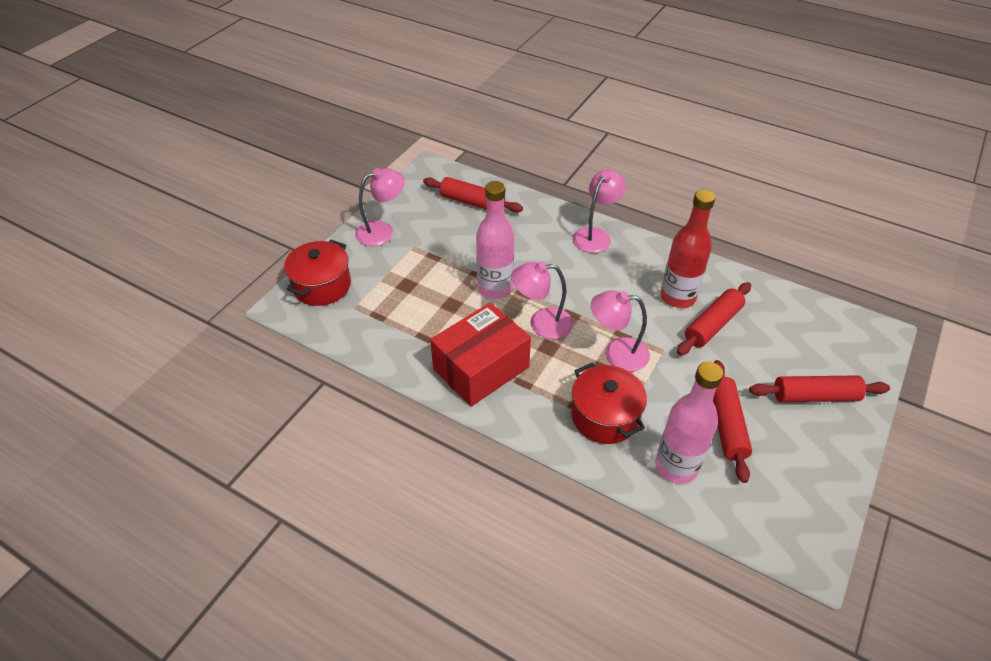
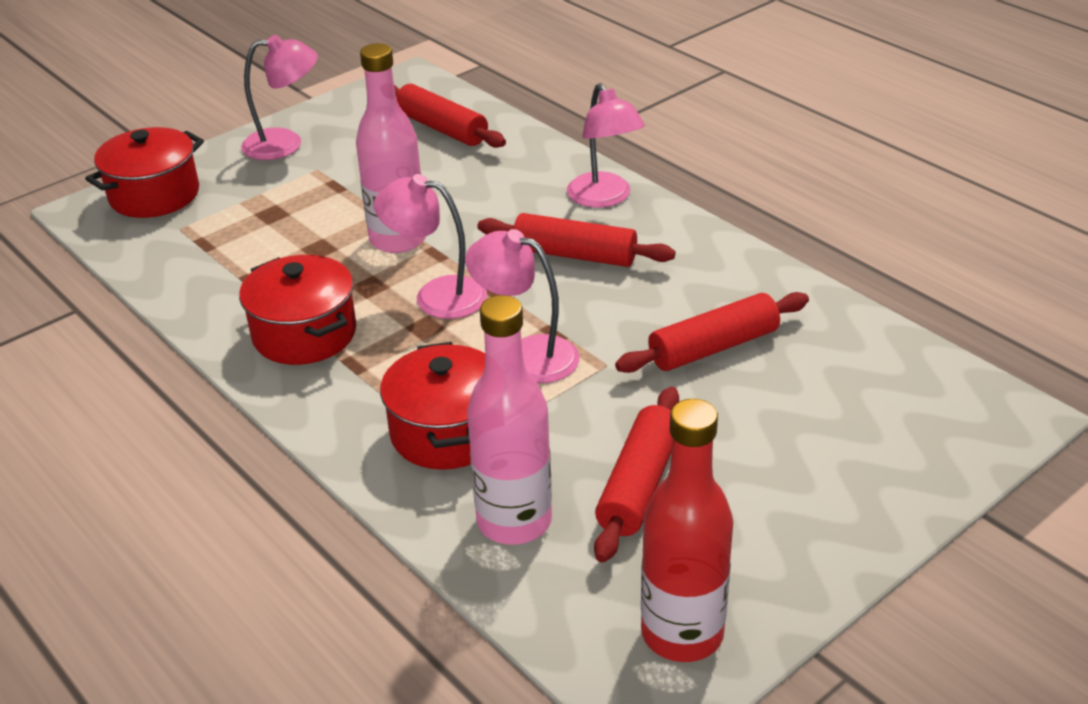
camera: 20 degrees right, 10 degrees down
red box [430,302,531,407] -> red pot [239,255,356,365]
pink lamp [573,169,626,253] -> pink lamp turned 105 degrees clockwise [567,83,645,208]
red bottle [660,190,715,308] -> red bottle moved to [641,399,733,662]
red rolling pin [749,375,890,402] -> red rolling pin moved to [477,213,675,267]

